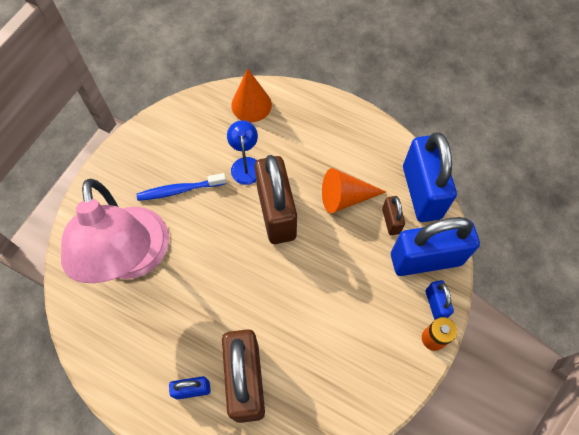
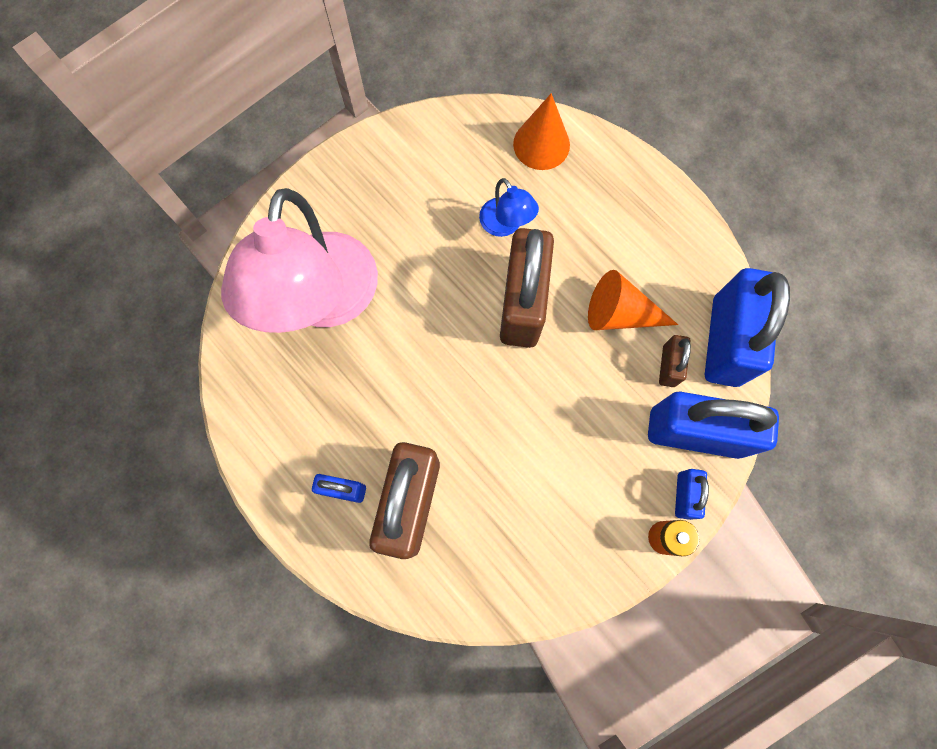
camera: 20 degrees right, 10 degrees up
blue toothbrush [136,173,226,201] -> none
blue lamp [227,120,258,185] -> blue lamp turned 135 degrees clockwise [479,178,539,237]

